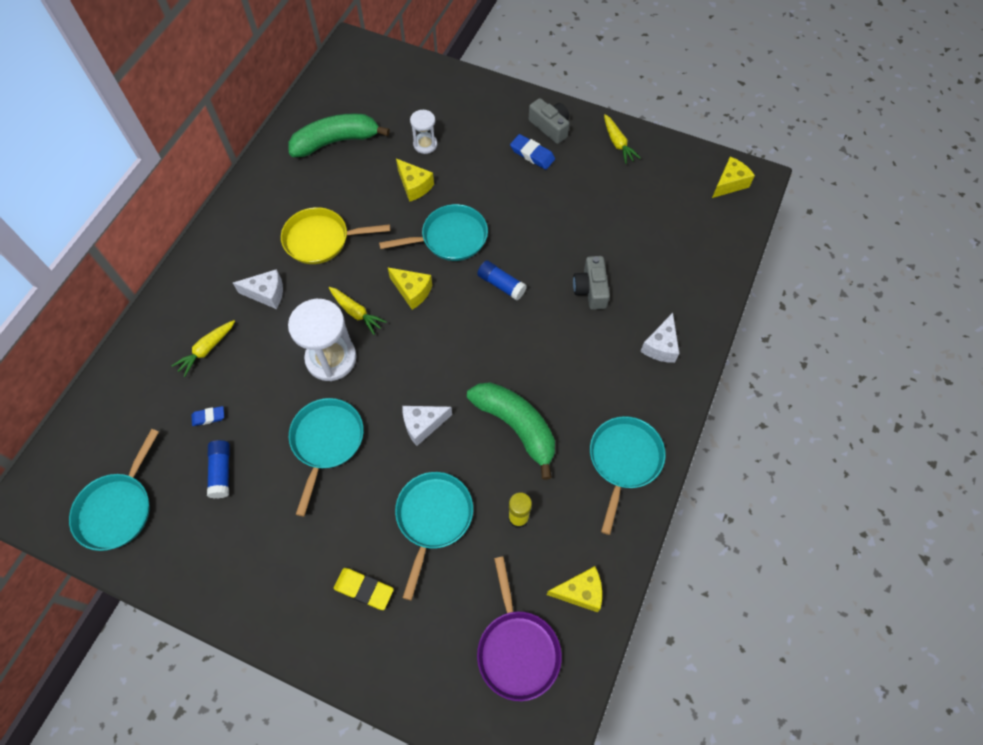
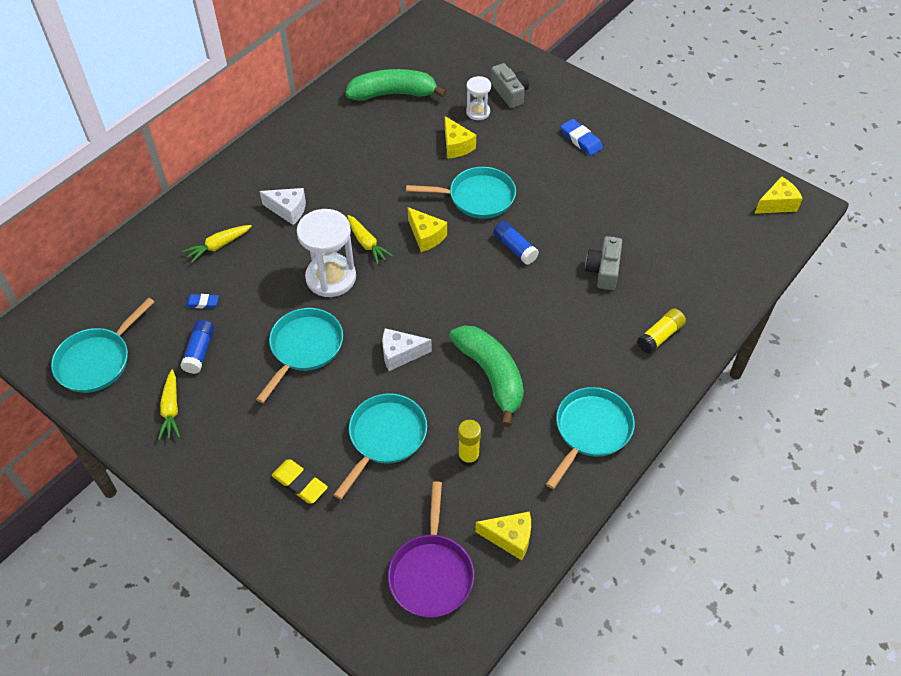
camera: 15 degrees right, 10 degrees down
yellow pan [281,207,390,264] -> none
grey camera [529,98,569,144] -> grey camera moved to [491,63,529,108]
yellow carrot [604,114,641,164] -> yellow carrot moved to [158,370,180,440]
white cheese [640,313,679,363] -> yellow glue stick [637,309,686,354]

